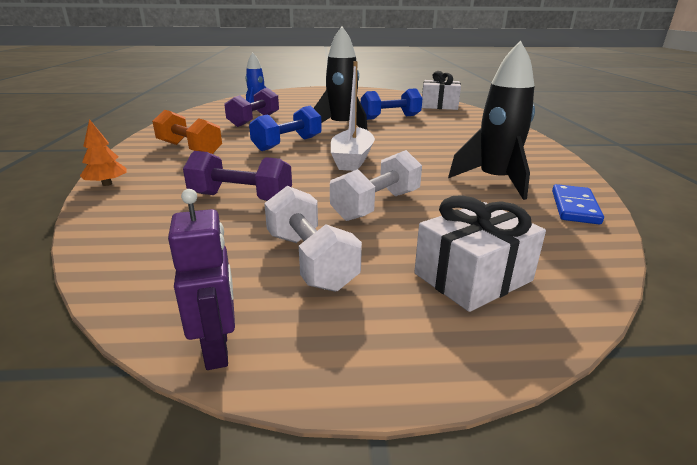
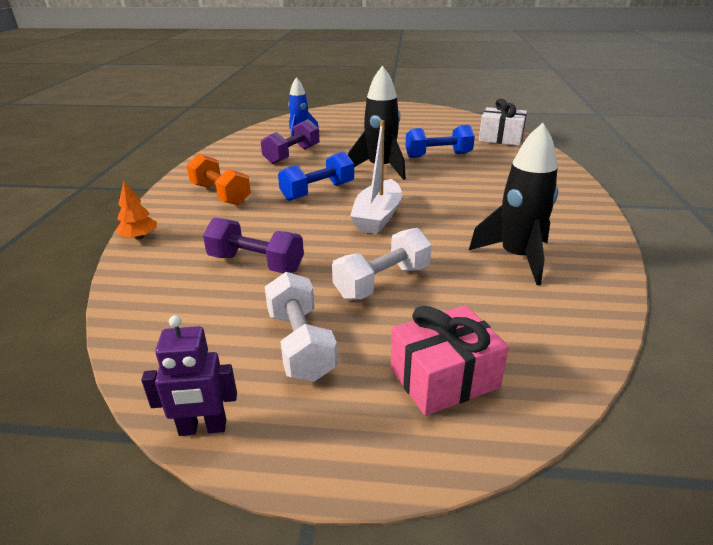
camera: 10 degrees right, 5 degrees up
purple robot [168,189,235,370] -> purple robot turned 90 degrees clockwise [141,315,237,436]
white gift [414,195,546,312] -> pink gift [391,305,509,416]
blue domino [552,184,604,224] -> none

